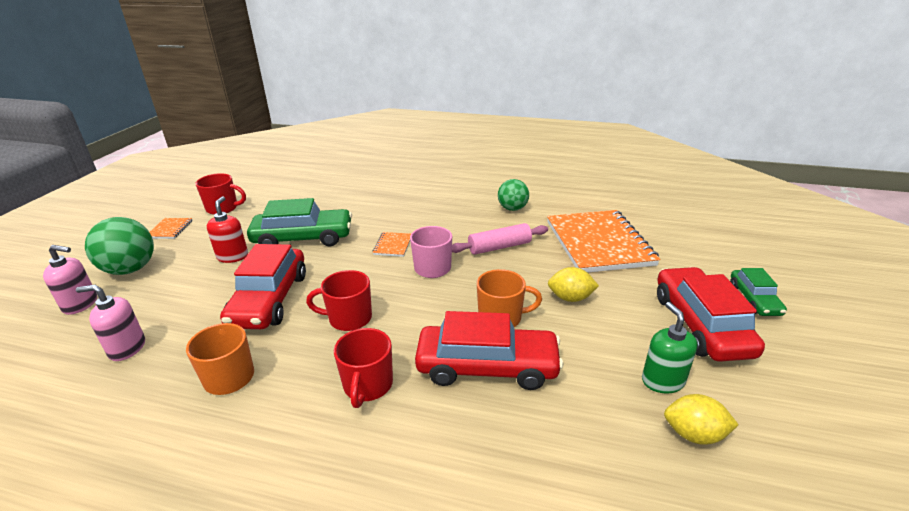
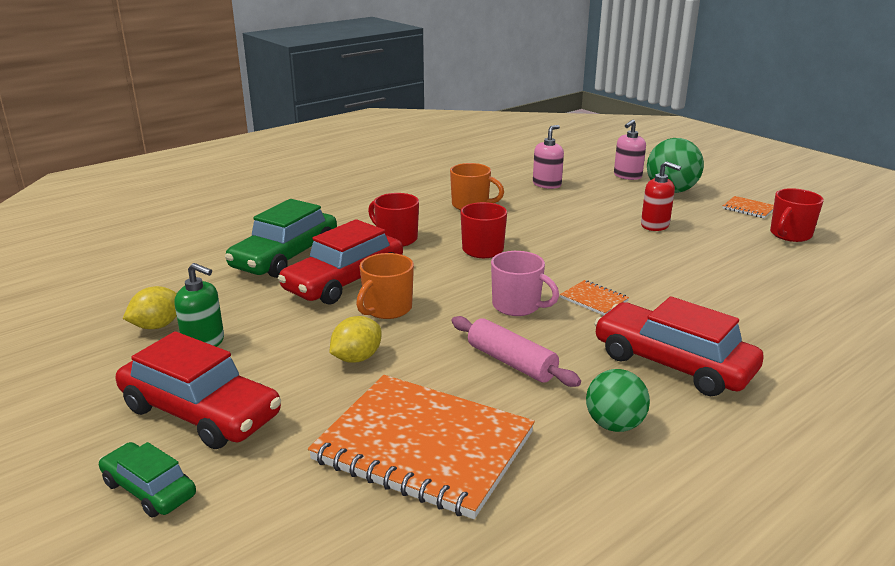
camera: 125 degrees right, 5 degrees down
red car [220,244,306,329] -> red car moved to [594,296,764,396]
green car [247,198,352,246] -> green car moved to [225,199,337,278]
pink rolling pin [452,223,548,255] -> pink rolling pin turned 60 degrees counterclockwise [451,316,581,387]

